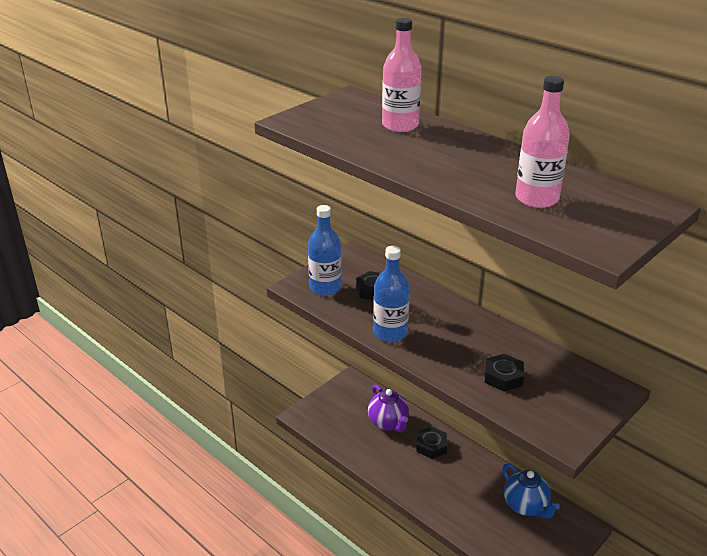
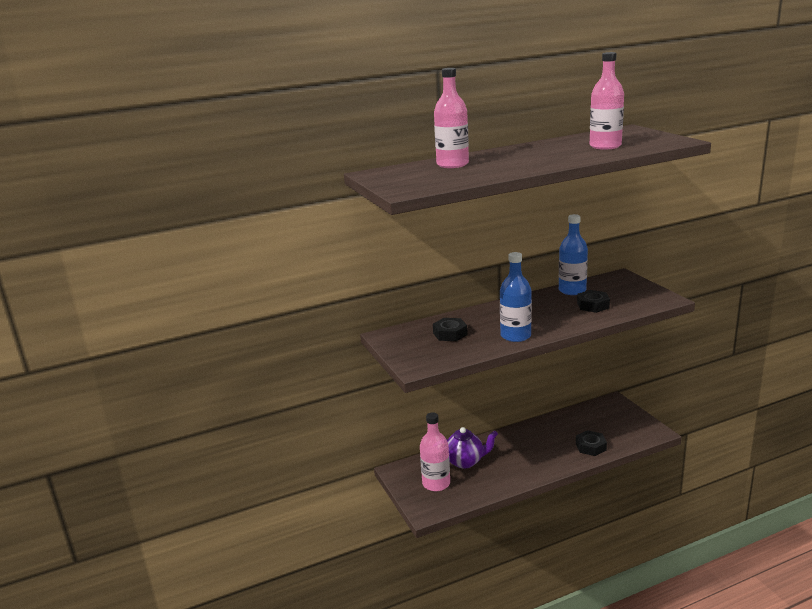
camera: 65 degrees left, 10 degrees down
blue bottle [308,205,342,296] -> blue bottle moved to [559,214,588,295]
black nut [416,426,447,459] -> black nut moved to [576,430,607,456]
blue teapot [502,463,560,519] -> none
none -> pink bottle [420,412,450,491]

